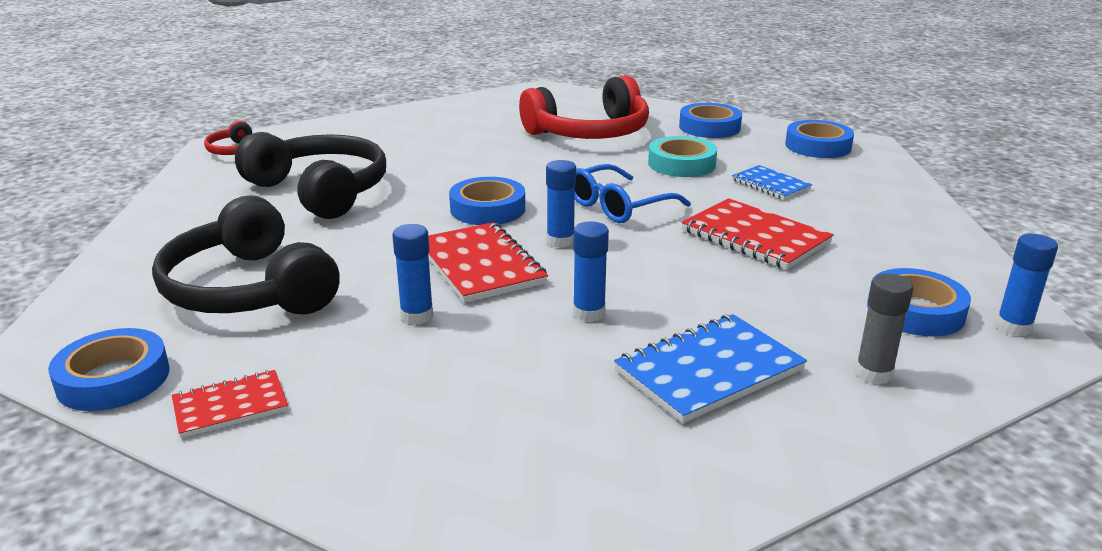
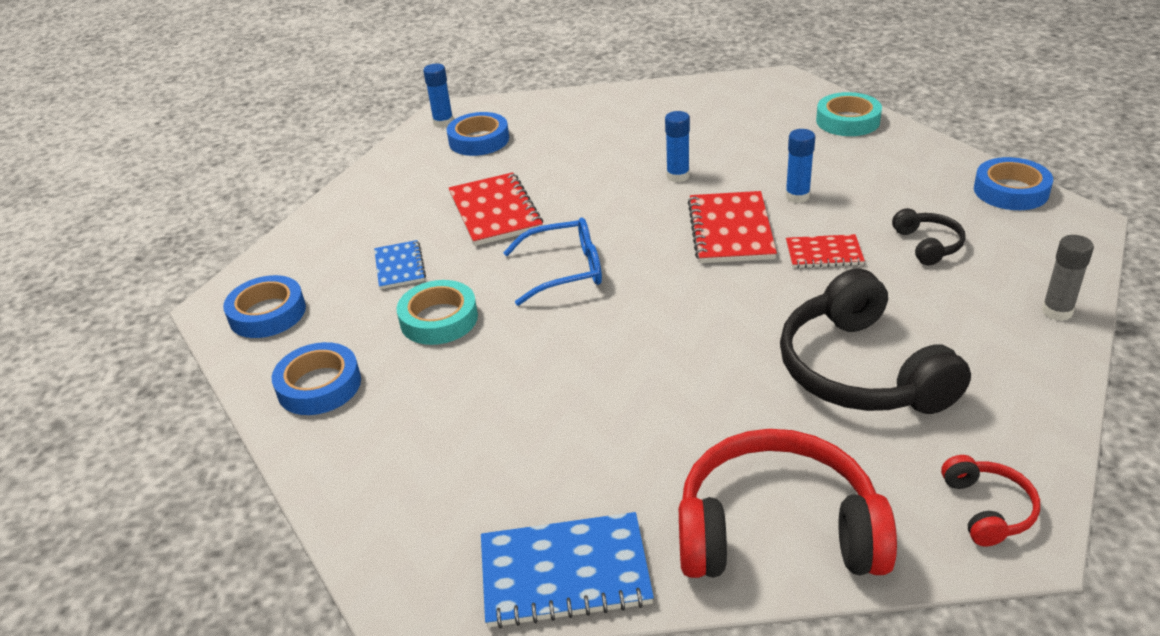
camera: 150 degrees left, 10 degrees up
black headphones [152,195,340,314] -> black headphones [892,208,966,265], size x0.47
red notebook [172,370,288,438] -> red notebook moved to [786,234,865,268]
blue tape [449,177,525,225] -> none
red headphones [519,75,649,139] -> red headphones moved to [679,429,897,578]
blue glue stick [546,160,576,248] -> none
blue notebook [614,314,807,423] -> blue notebook moved to [481,512,654,629]
grey glue stick [855,273,913,384] -> grey glue stick moved to [1042,235,1094,321]
none -> turquoise tape [816,92,882,136]

